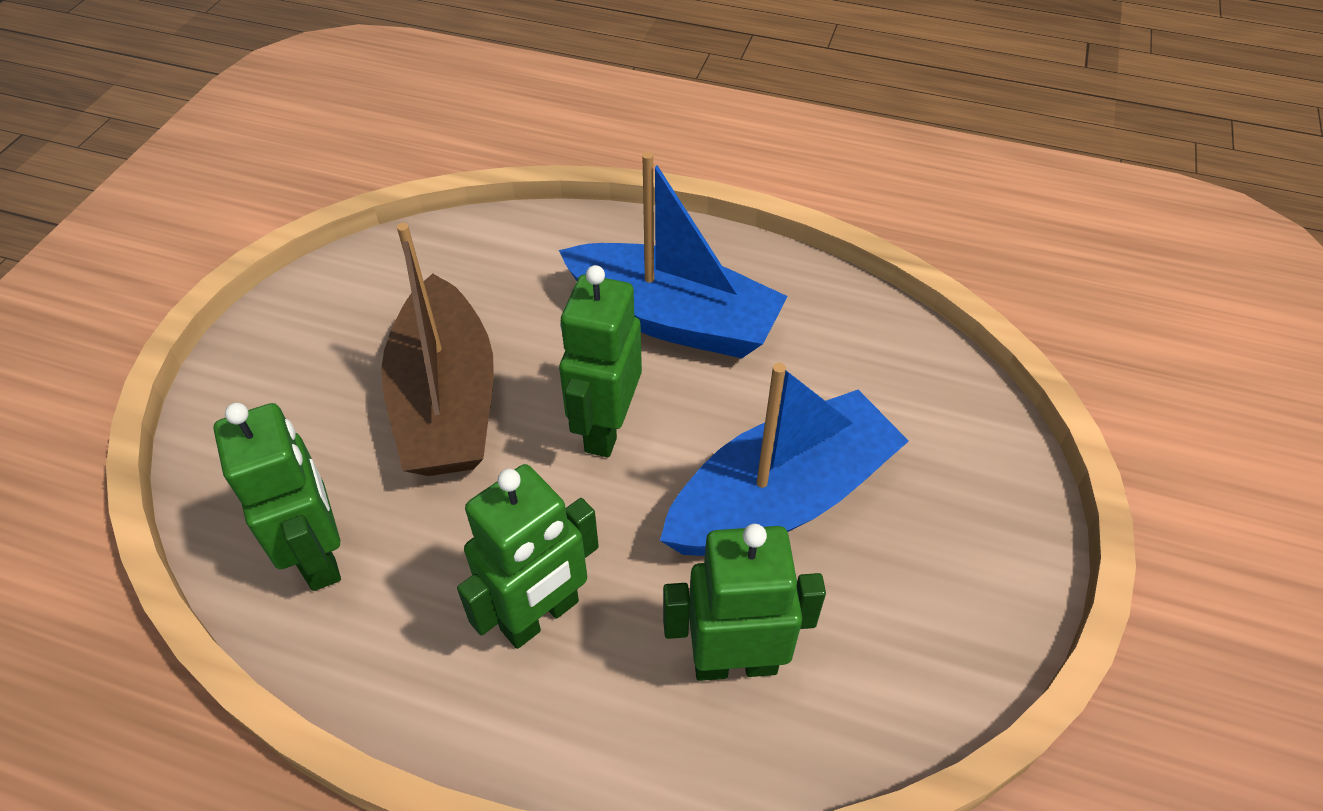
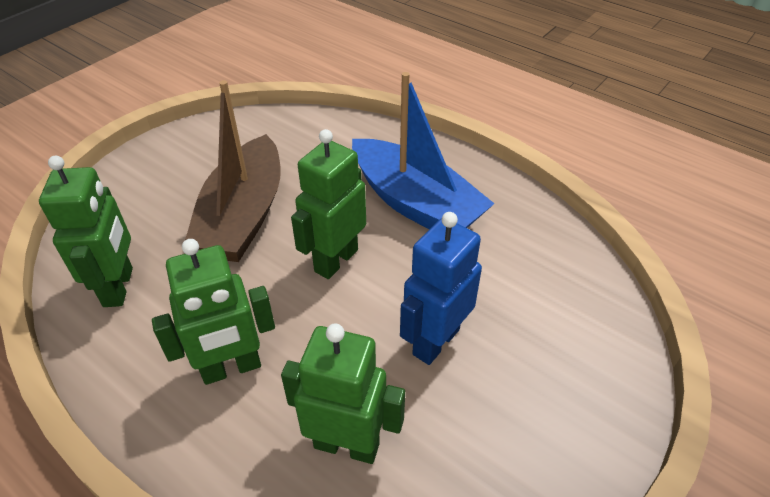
camera: 20 degrees right, 5 degrees down
blue boat [660,363,909,556] -> blue robot [400,212,482,365]

